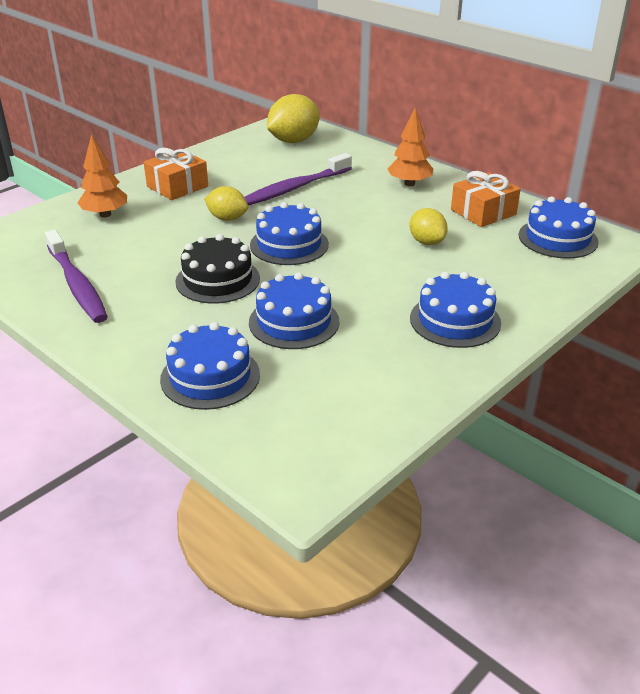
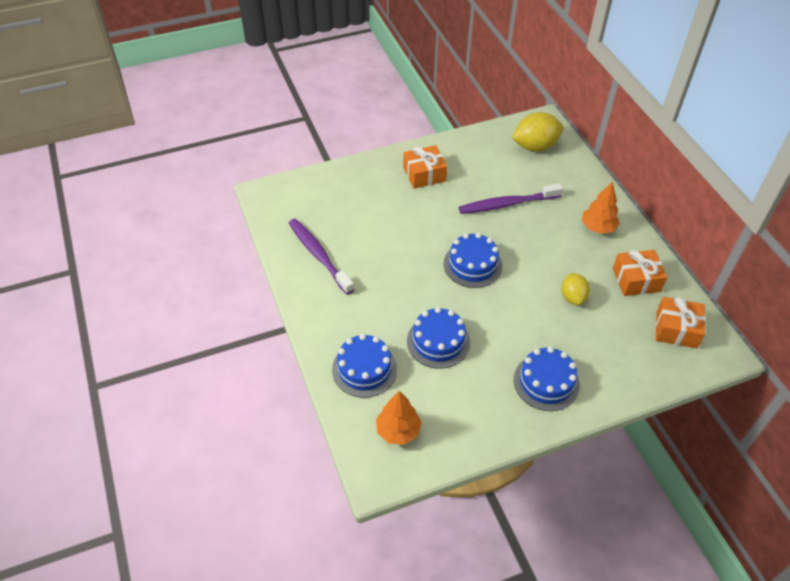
camera: 25 degrees right, 15 degrees up
purple toothbrush [45,230,108,323] -> purple toothbrush turned 150 degrees clockwise [289,218,354,295]
orange tree [78,134,127,217] -> orange tree moved to [376,391,422,445]
black cake [175,234,260,304] -> none
yellow lemon [204,186,248,221] -> none
blue cake [518,196,599,259] -> orange gift [656,297,706,348]

